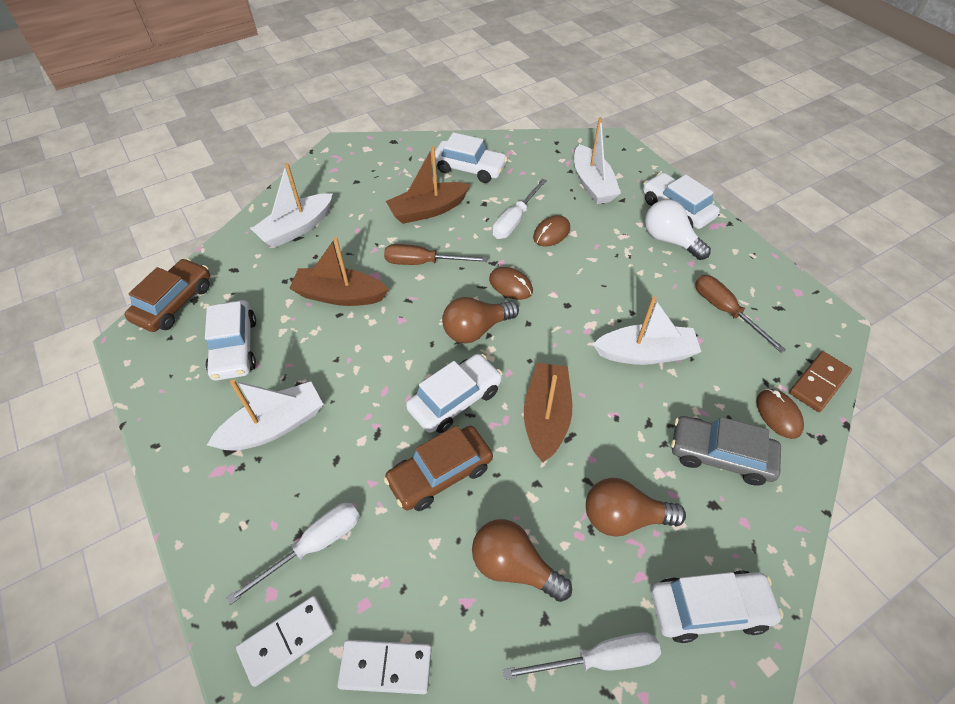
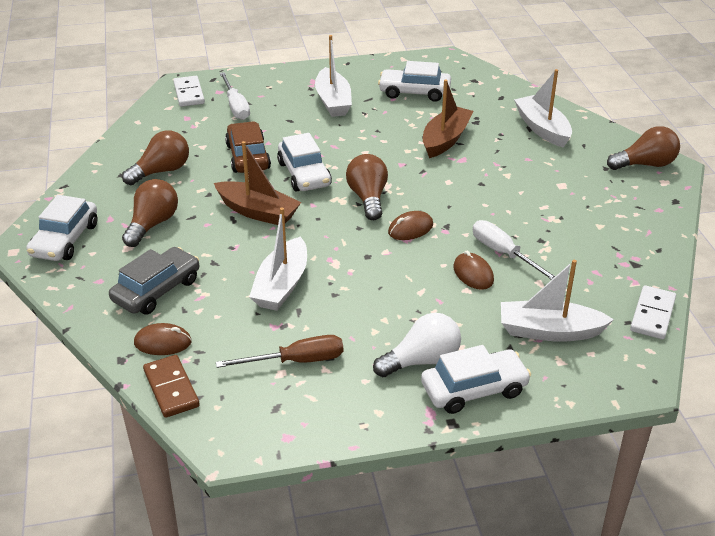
camera: 110 degrees right, 15 degrees down
brown car [124,259,210,332] -> none
white domino [337,640,432,694] -> white domino moved to [630,285,676,339]
brown screwdriver [384,244,488,265] -> none
brown boat [386,146,471,224] -> none
white car [435,132,508,183] -> none
white screwdriver [503,632,661,680] -> none
none -> brown light bulb [607,126,680,170]

